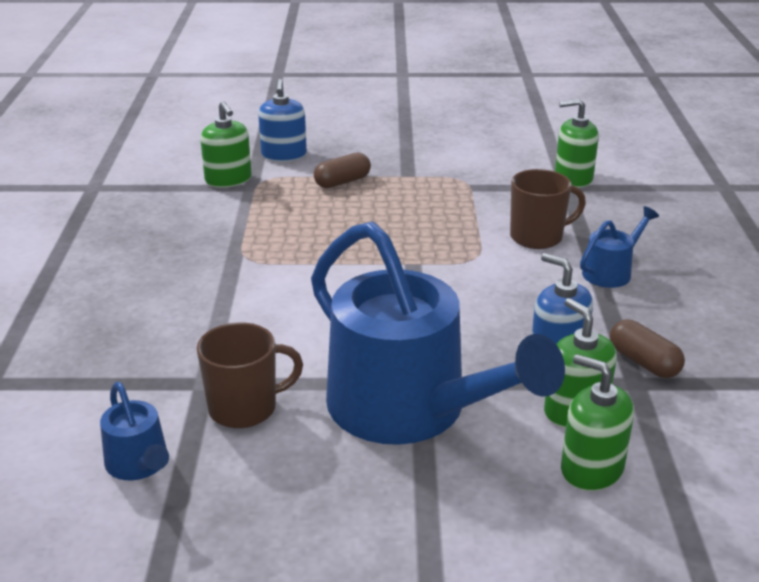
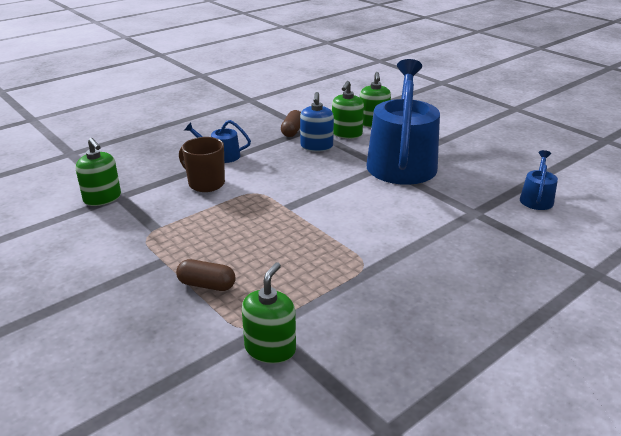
camera: 130 degrees left, 0 degrees up
brown mug [197,322,303,428] -> none
blue soap dispenser [258,79,307,162] -> none

